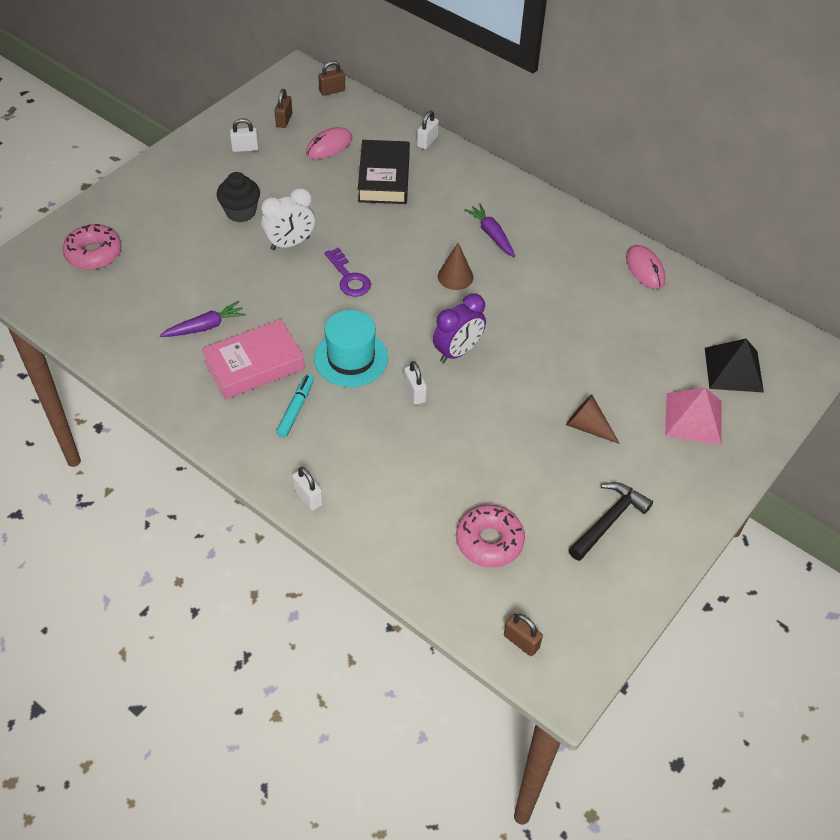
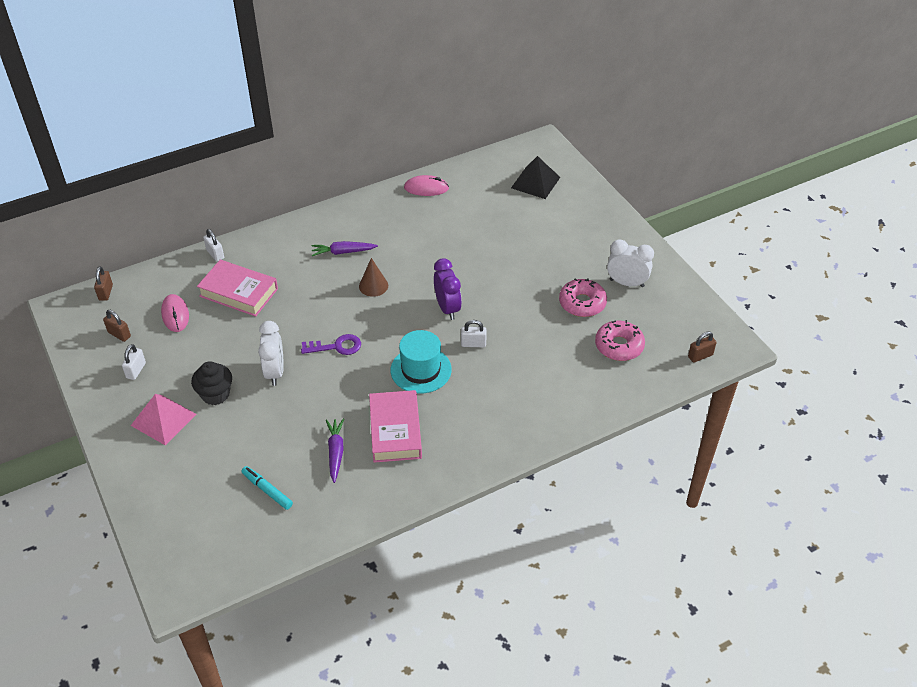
camera: 65 degrees left, 5 degrees down
pink donut [63,224,122,270] -> pink donut moved to [559,278,607,317]
turquoise marker [276,374,314,437] -> turquoise marker moved to [242,466,293,510]
white padlock [292,467,323,511] -> none
black book [358,140,410,204] -> pink book [197,260,278,317]
brown cone [566,395,620,444] -> none
black hammer [568,482,653,561] -> white clock [607,239,654,287]
pink pyramid [665,388,722,445] -> pink pyramid moved to [131,394,196,445]

